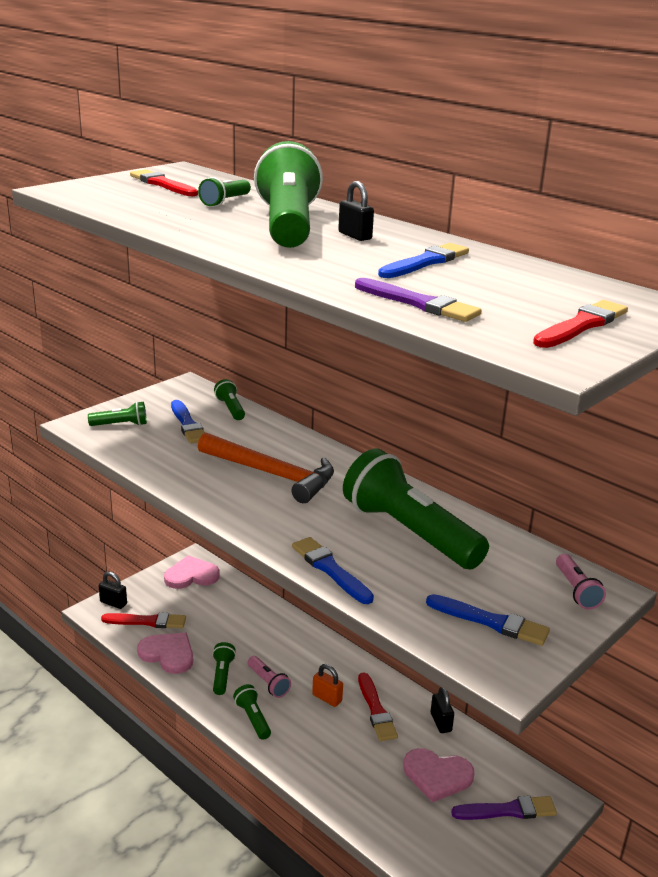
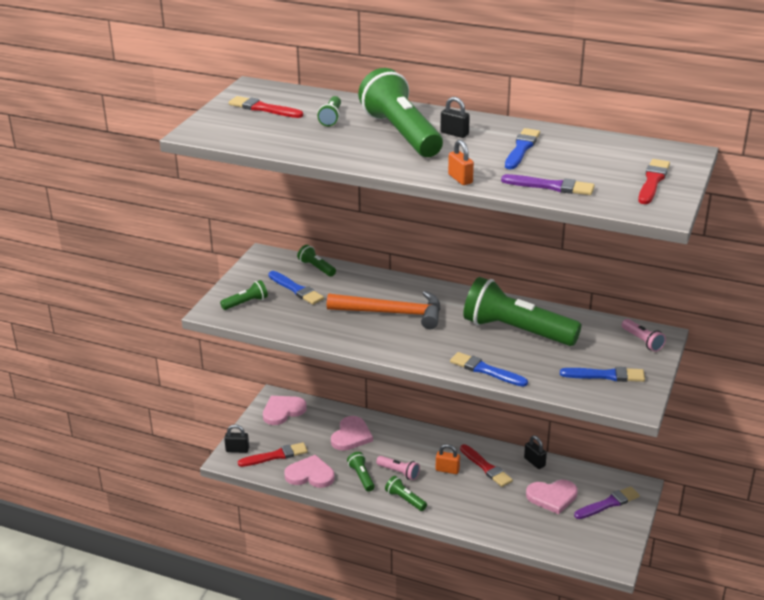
camera: 20 degrees left, 5 degrees up
none -> pink heart [331,416,373,451]
none -> orange padlock [448,140,474,185]

